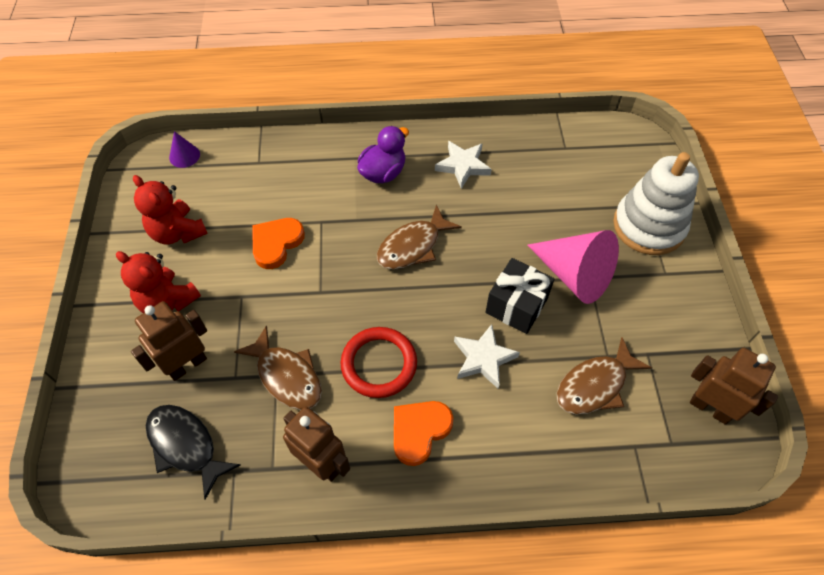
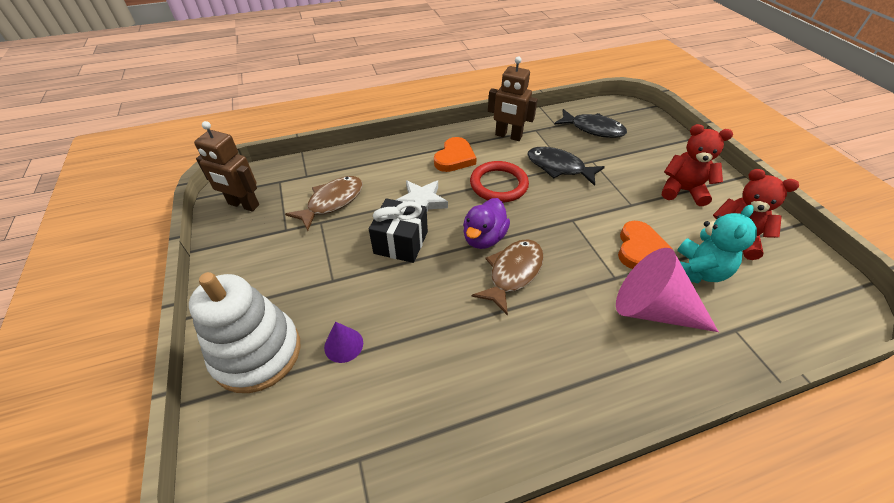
camera: 165 degrees right, 10 degrees down
brown robot [131,301,207,381] -> none
purple cone [169,131,200,168] -> purple cone moved to [324,322,363,363]
brown fish [234,325,322,410] -> black fish [527,147,605,186]
purple duck [357,126,409,183] -> purple duck moved to [463,198,510,249]
white star [435,141,492,189] -> none
pink cone [527,230,619,304] -> pink cone moved to [616,248,719,332]
none -> turquoise teddy bear [677,205,757,283]

